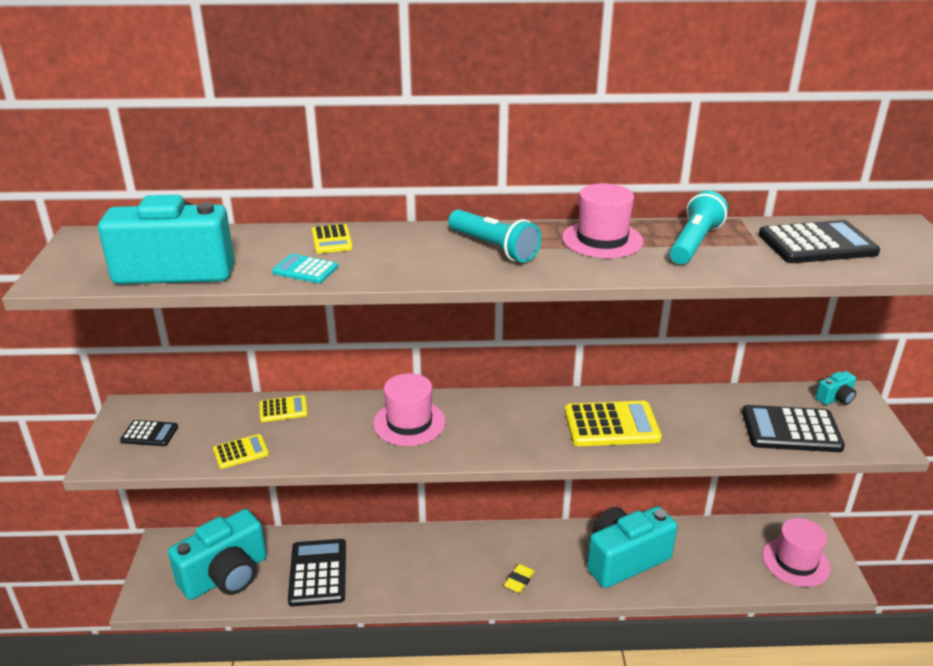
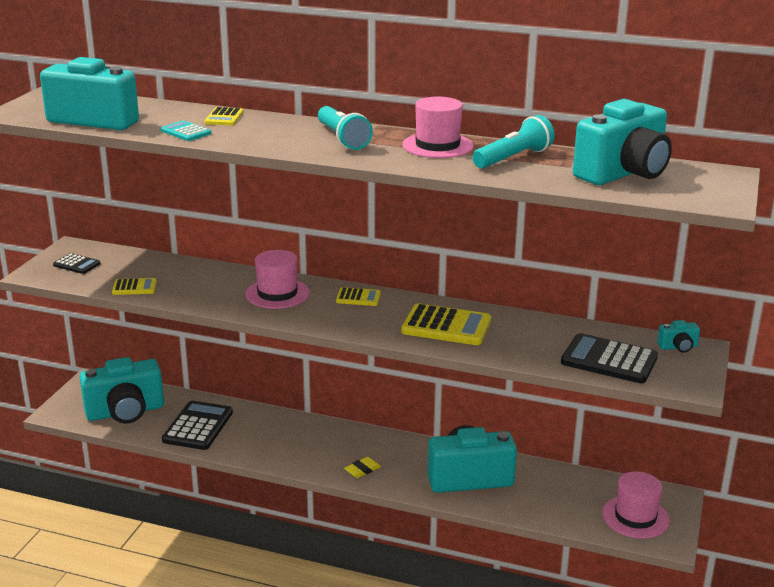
camera: 20 degrees right, 5 degrees down
yellow calculator [259,395,308,422] -> yellow calculator moved to [336,287,381,306]
black calculator [759,220,880,263] -> turquoise camera [573,99,672,185]

